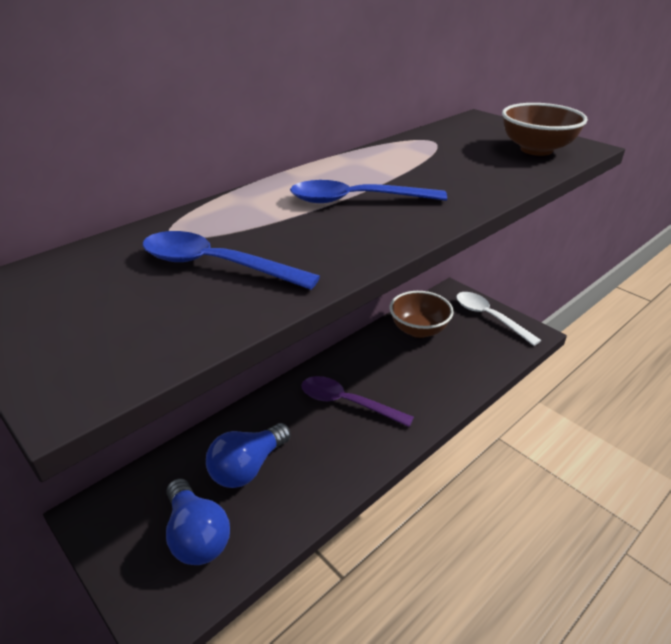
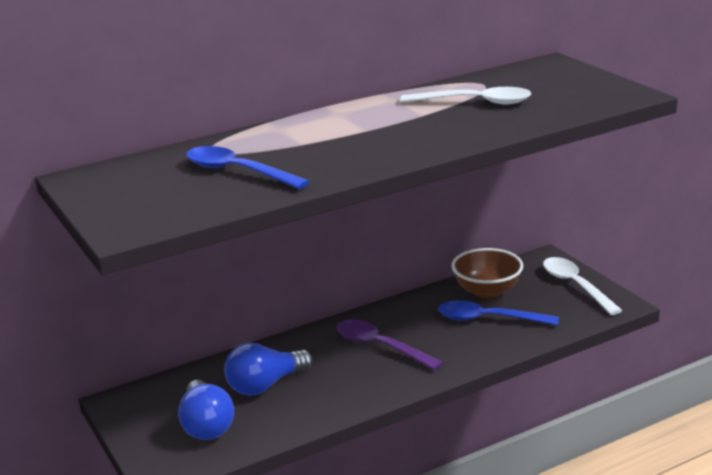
camera: 15 degrees right, 10 degrees down
blue spoon [290,180,447,203] -> blue spoon moved to [438,301,559,326]
brown bowl [502,103,588,156] -> none
none -> white spoon [400,87,532,104]

